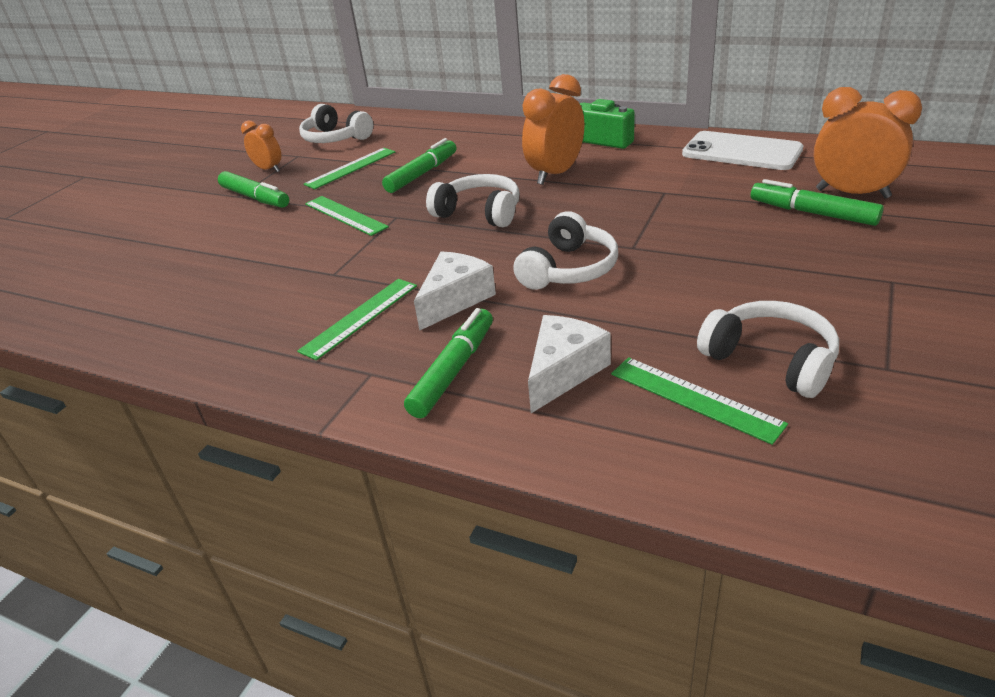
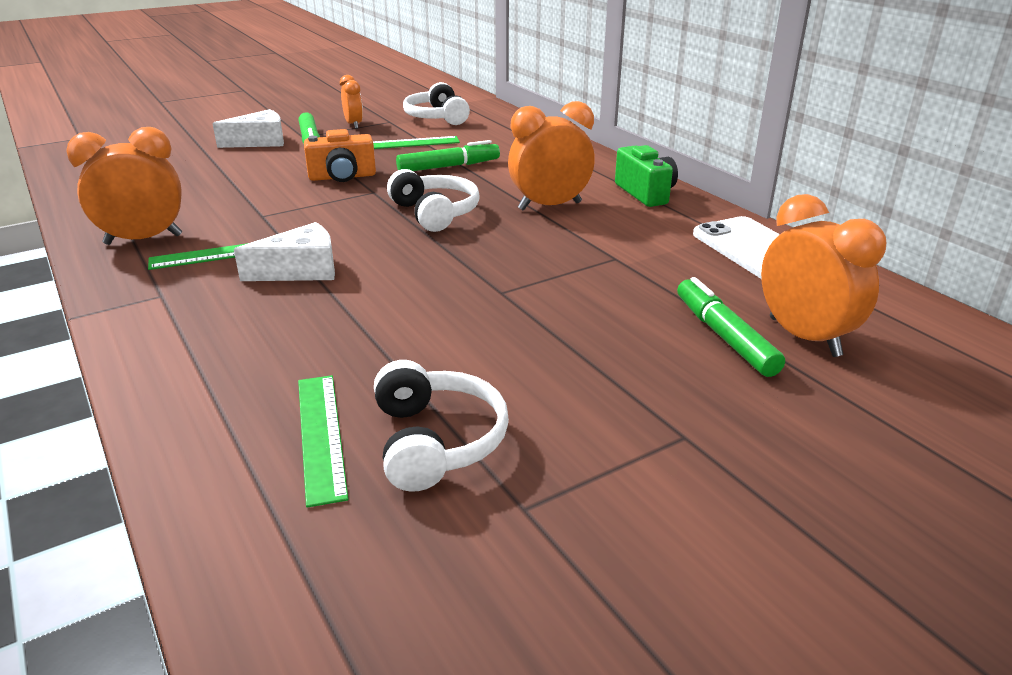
camera: 30 degrees right, 5 degrees down
green ruler [305,196,389,236] -> orange camera [304,129,376,182]
green marker [404,308,493,418] -> none
white headphones [513,211,618,290] -> none
white cheese [528,315,611,413] -> white cheese moved to [212,109,284,148]
none -> orange clock [66,127,182,245]

